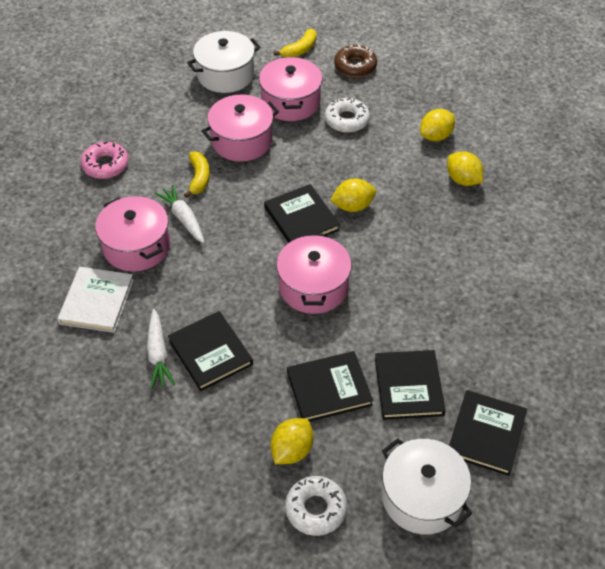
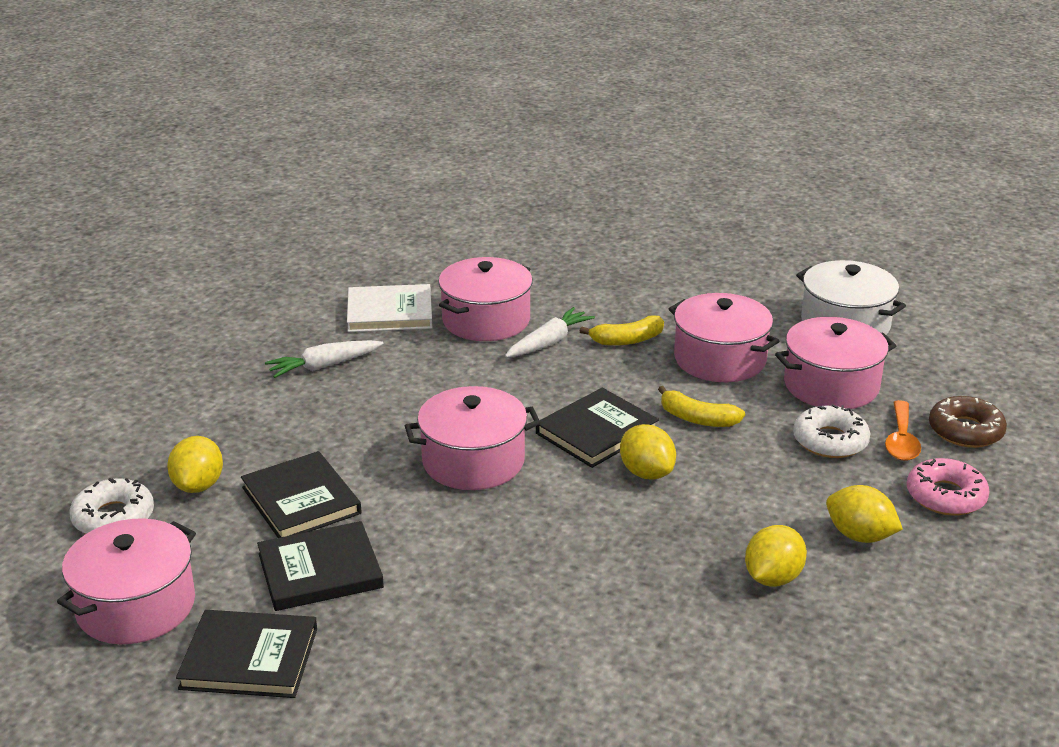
camera: 75 degrees right, 20 degrees down
pink donut [81,142,129,179] -> pink donut moved to [907,458,990,516]
black book [168,311,253,391] -> none
yellow lemon [271,418,313,464] -> yellow lemon turned 75 degrees clockwise [167,436,223,493]
yellow banana [274,29,317,57] -> yellow banana moved to [658,386,745,427]
white pot [382,438,472,534] -> pink pot [57,518,196,644]
none -> orange spoon [885,400,921,461]

